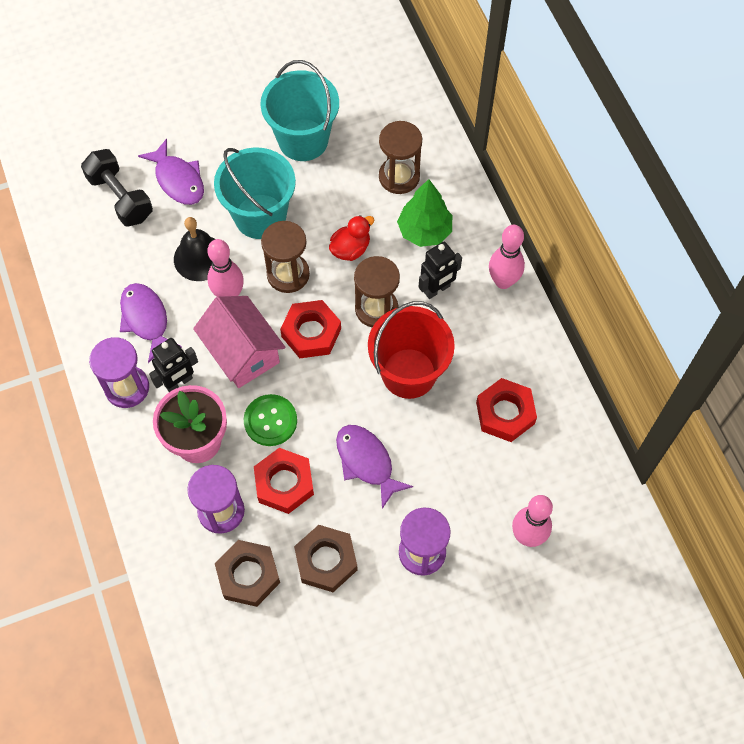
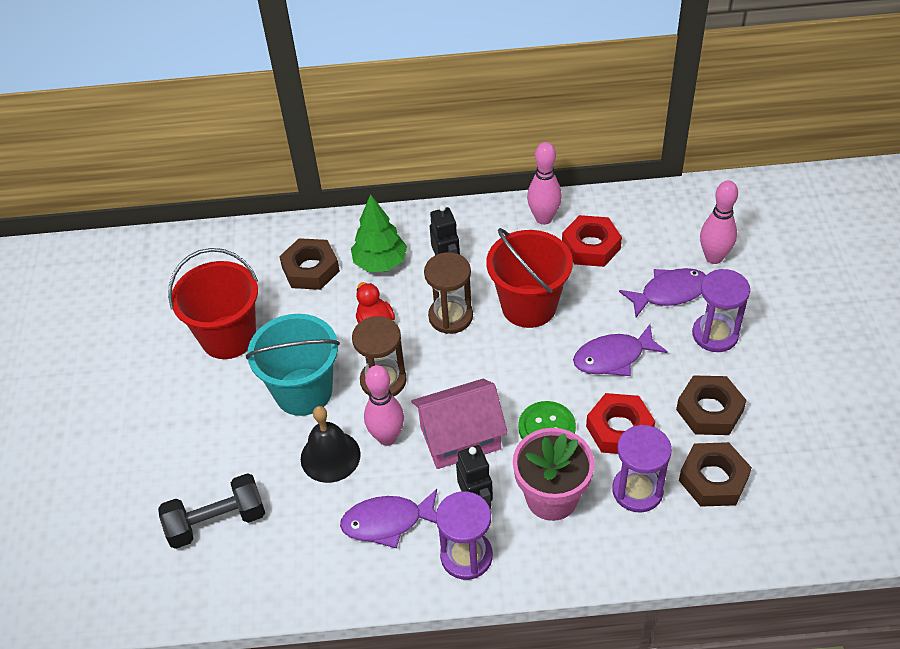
camera: 70 degrees left, 15 degrees down
purple fish [138,139,204,205] -> purple fish moved to [619,268,706,317]
turquoise bucket [260,60,339,161] -> red bucket [168,248,258,359]
red nut [280,300,341,358] -> none
brown hourglass [379,121,422,194] -> brown nut [279,238,340,290]
pink bowling pin [489,225,525,289] -> pink bowling pin moved to [527,142,562,225]

